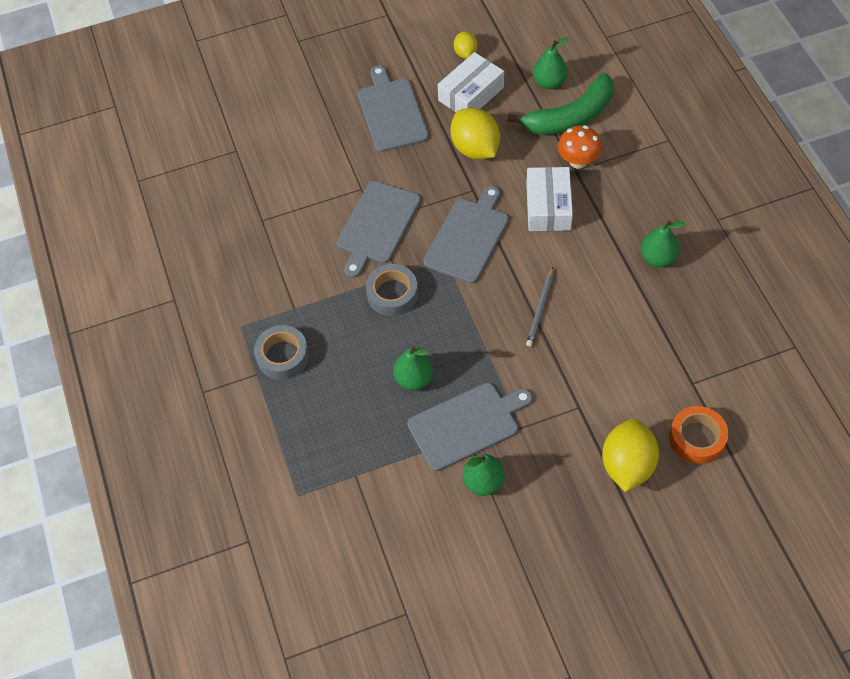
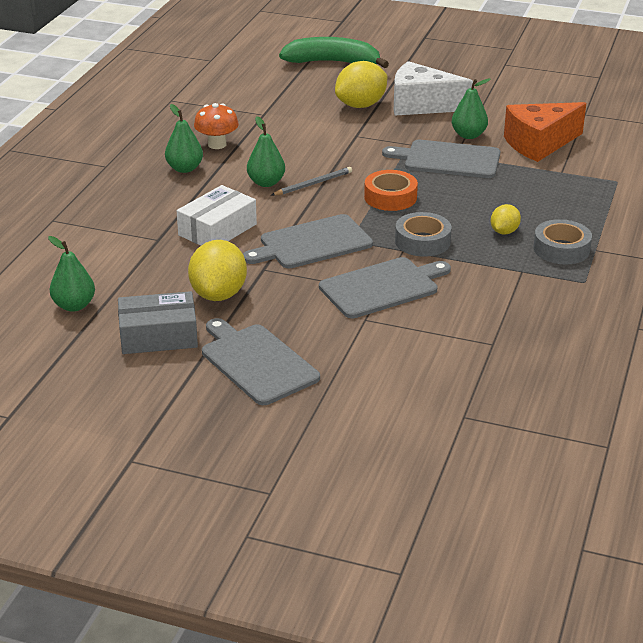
camera: 145 degrees left, 25 degrees down
grey cutting board [358,65,429,152] -> grey cutting board turned 120 degrees clockwise [202,318,320,405]
green pear [393,346,433,390] -> green pear moved to [247,116,285,187]
white box [438,52,504,112] -> grey box [118,291,198,354]
yellow lemon [454,32,478,59] -> yellow lemon moved to [491,204,521,235]
green banana [507,73,613,135] -> green banana moved to [279,37,389,68]
orange mushroom [558,125,602,169] -> orange mushroom moved to [194,103,239,149]
orange tape [669,406,728,464] -> orange tape moved to [364,170,418,211]
none -> white cheese [394,61,473,116]
none -> orange cheese [504,102,586,162]

